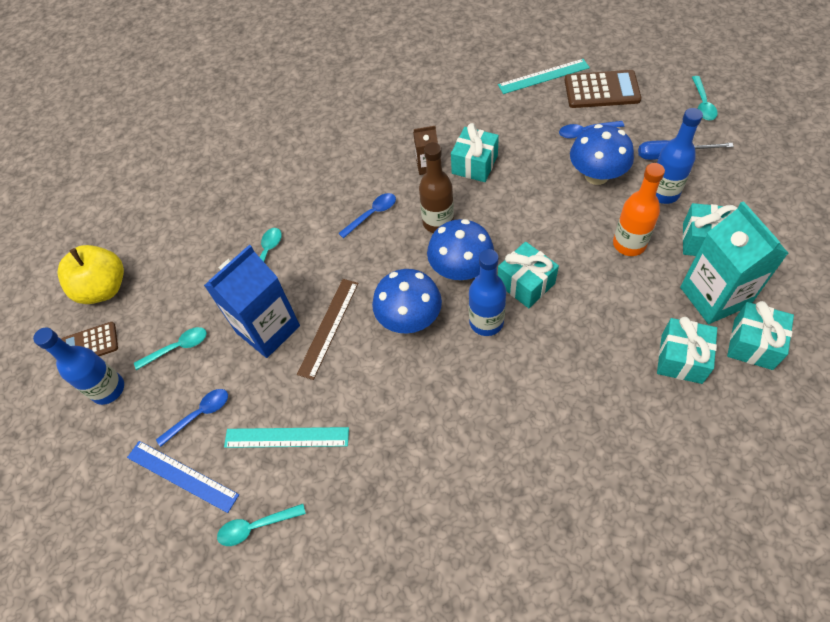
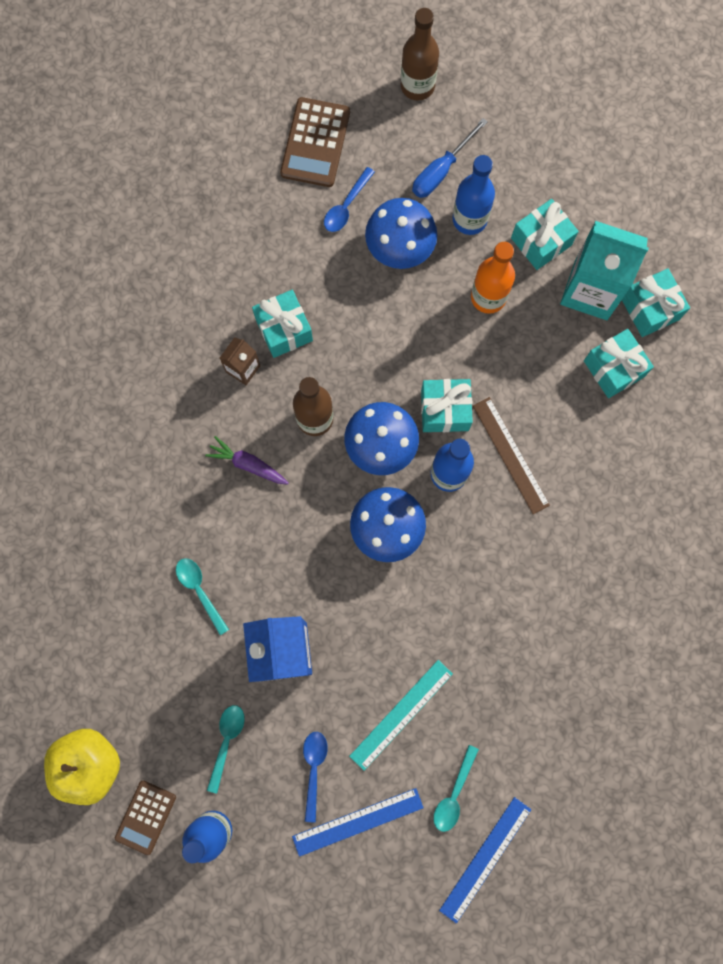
camera: 55 degrees left, 20 degrees up
brown ruler [297,279,358,380] -> brown ruler moved to [473,397,550,514]
blue spoon [338,193,396,238] -> purple carrot [205,436,289,485]
turquoise ruler [498,59,590,94] -> none
brown calculator [564,70,641,108] -> brown calculator turned 150 degrees clockwise [280,97,350,187]
turquoise spoon [692,76,718,120] -> brown bottle [401,8,439,101]
none -> blue ruler [439,797,531,923]

